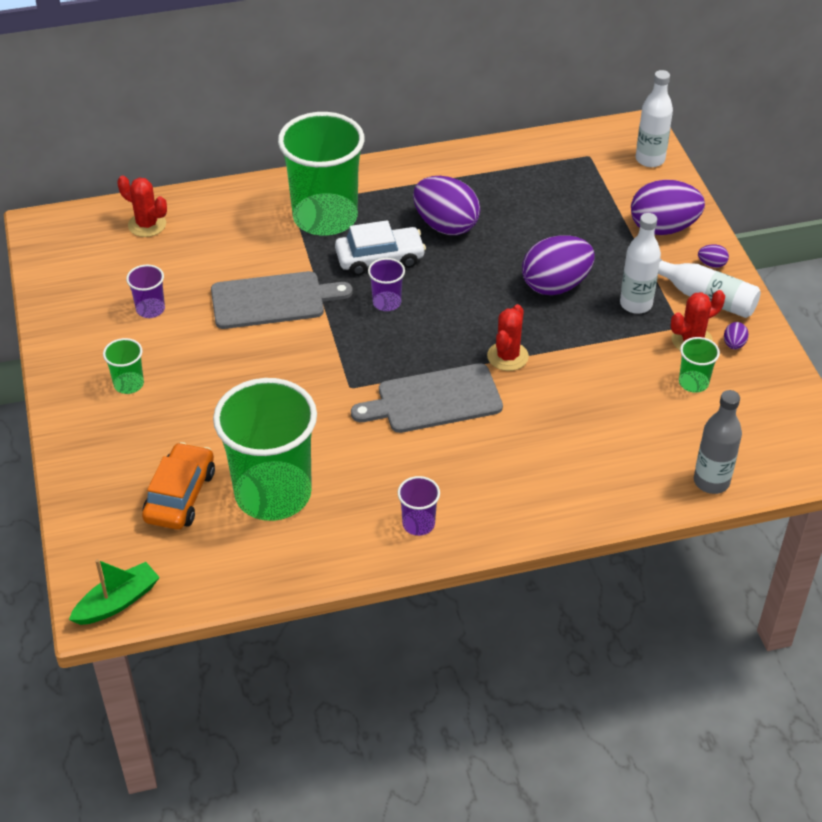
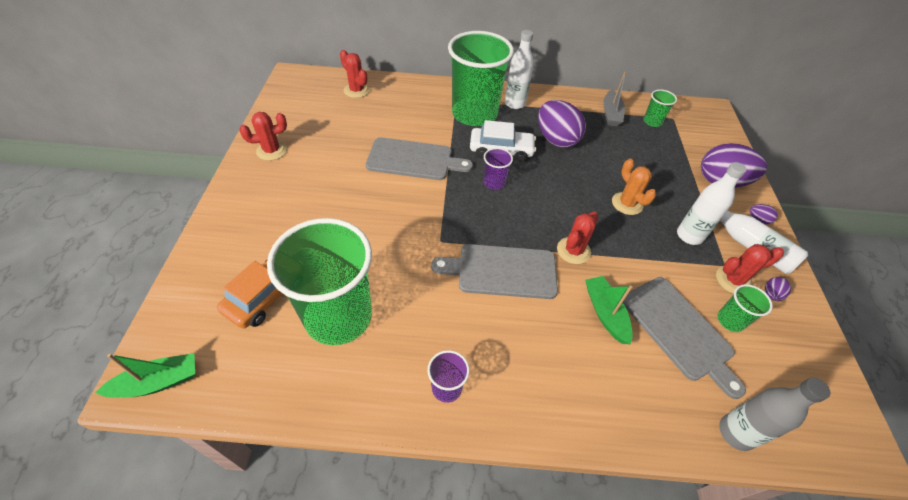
camera: 15 degrees right, 5 degrees up
green cup [103,338,144,394] -> green cup moved to [643,89,677,127]
purple cup [126,265,165,318] -> none
purple egg [522,235,595,295] -> orange cactus [612,159,656,215]
white bottle [636,70,673,167] -> white bottle moved to [505,30,534,109]
none -> red cactus [239,112,287,161]
none -> green boat [585,276,633,344]
none -> grey boat [603,72,626,126]
none -> grey cutting board [623,277,746,399]

